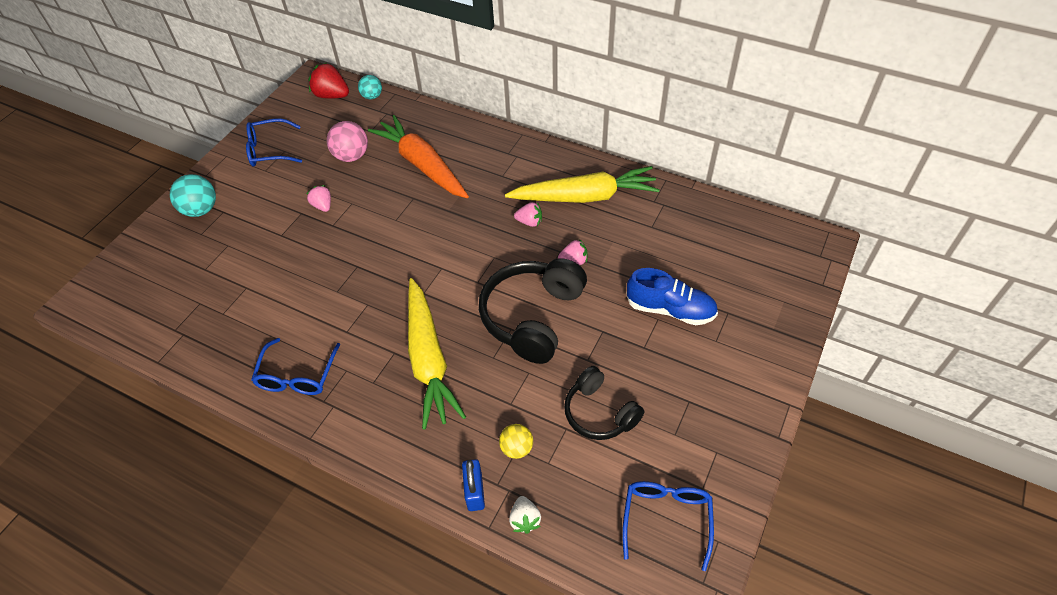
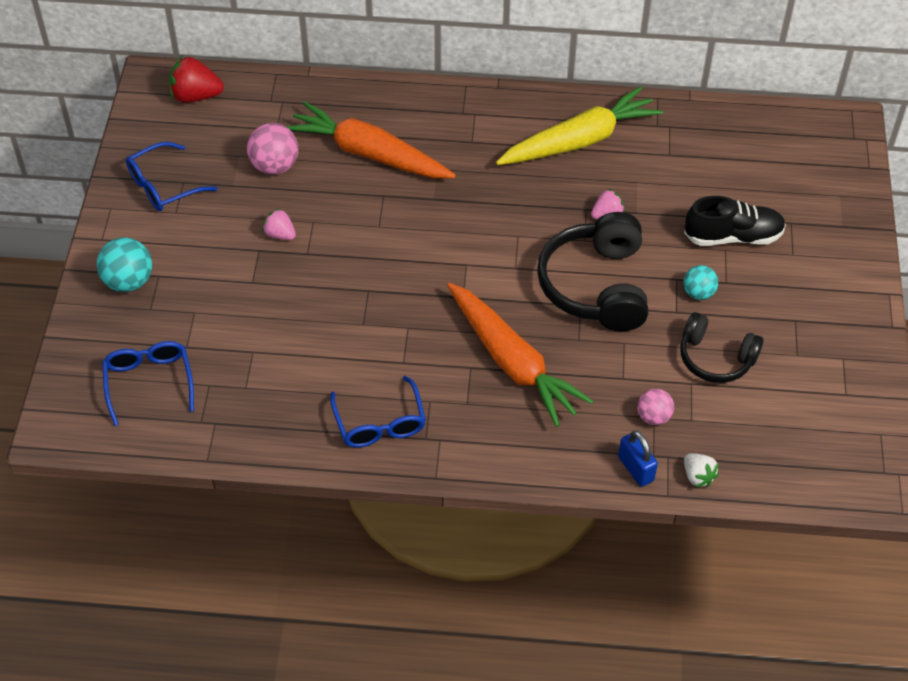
camera: 25 degrees left, 0 degrees up
turquoise ball [358,75,382,99] -> turquoise ball moved to [683,265,718,300]
yellow carrot [408,278,466,430] -> orange carrot [447,283,593,427]
yellow ball [499,424,533,459] -> pink ball [637,389,674,425]
pink strawberry [514,202,542,227] -> none
blue glasses [622,481,714,571] -> blue glasses moved to [102,341,194,426]
blue shoe [627,268,718,325] -> black shoe [684,196,786,246]

